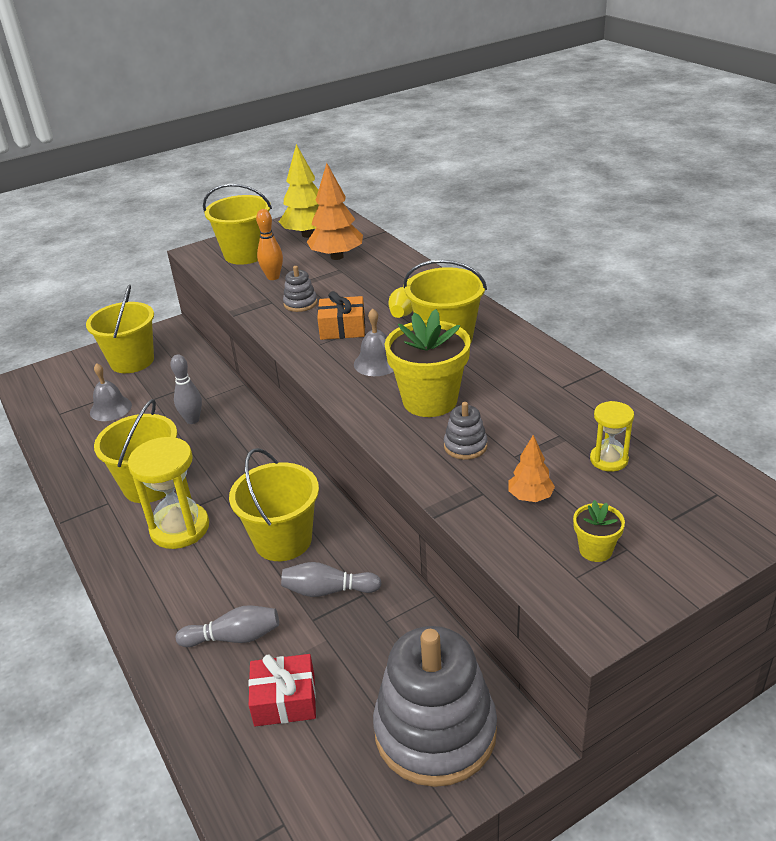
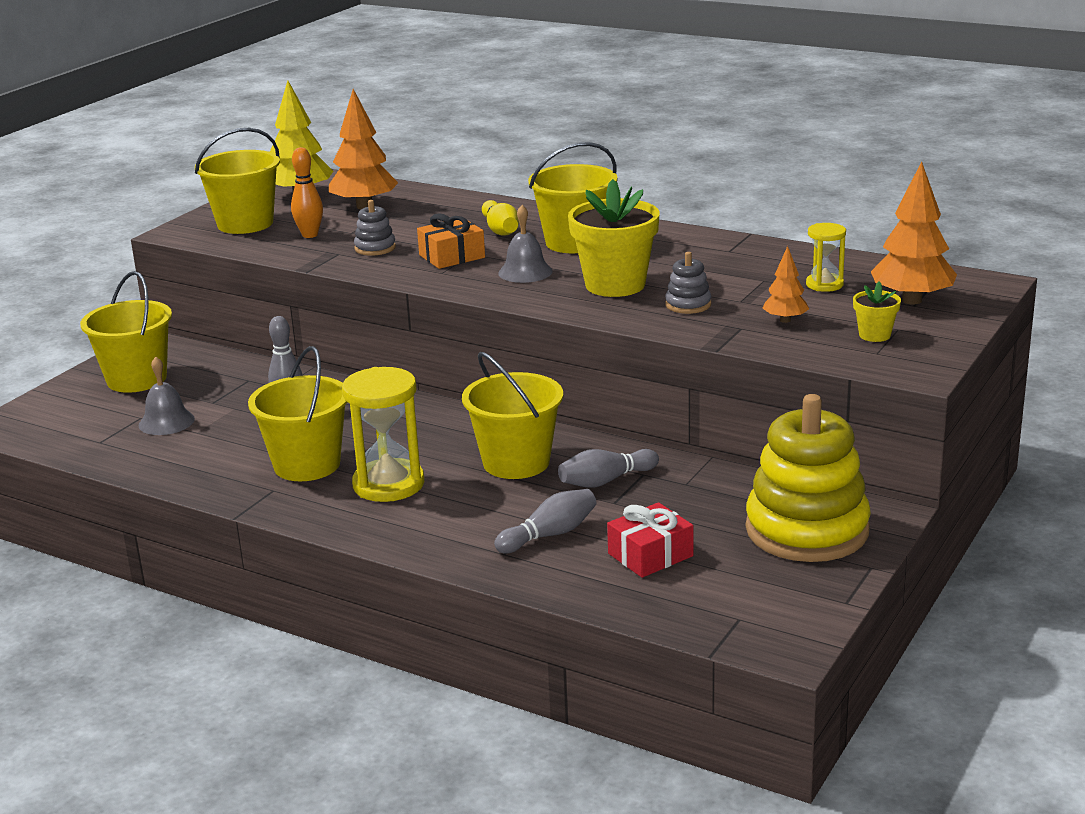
camera: 30 degrees left, 10 degrees down
grey stacking toy [373,626,497,787] -> yellow stacking toy [746,394,871,562]
none -> orange tree [871,161,957,305]

